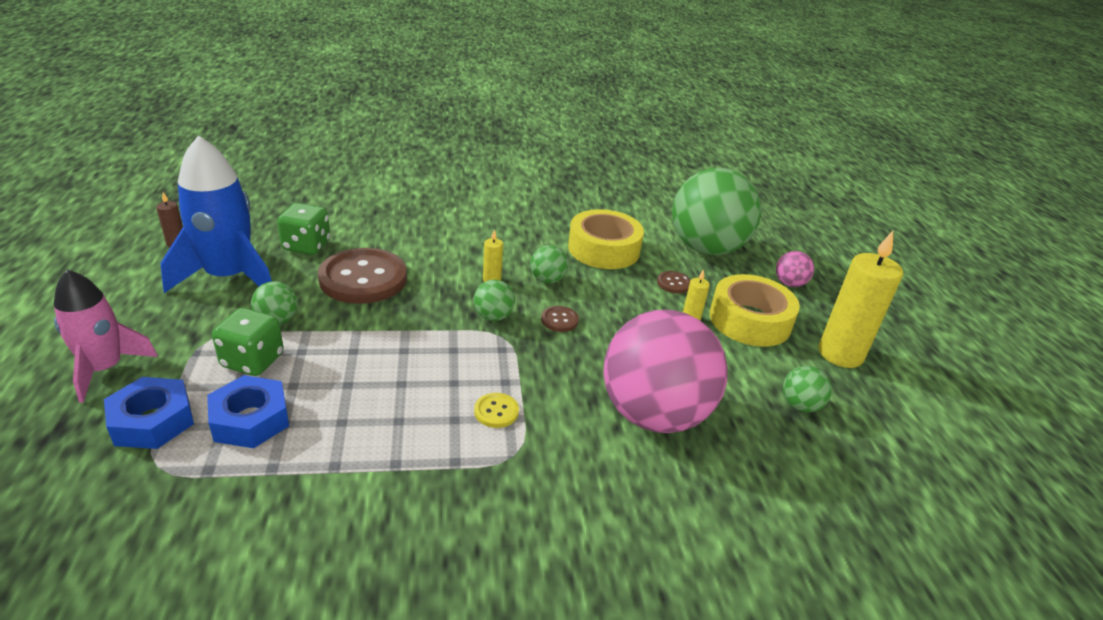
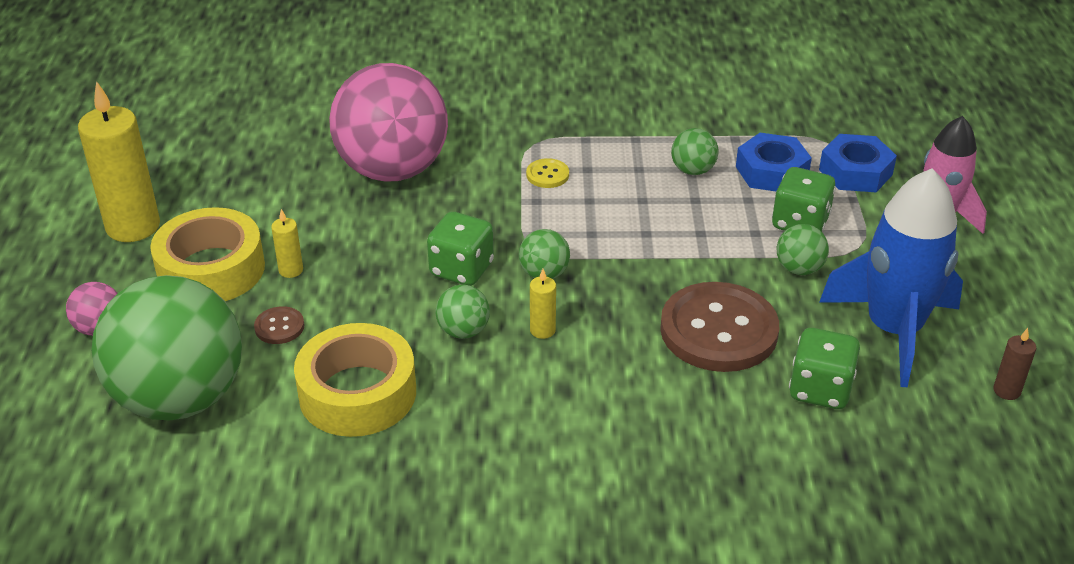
camera: 170 degrees left, 5 degrees up
brown button [541,306,579,332] -> green dice [427,212,494,286]
green ball [783,366,832,412] -> green ball moved to [671,128,719,175]

